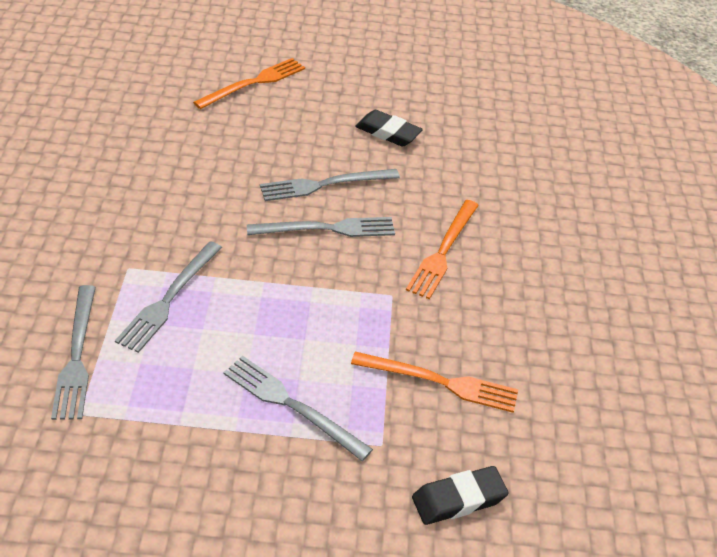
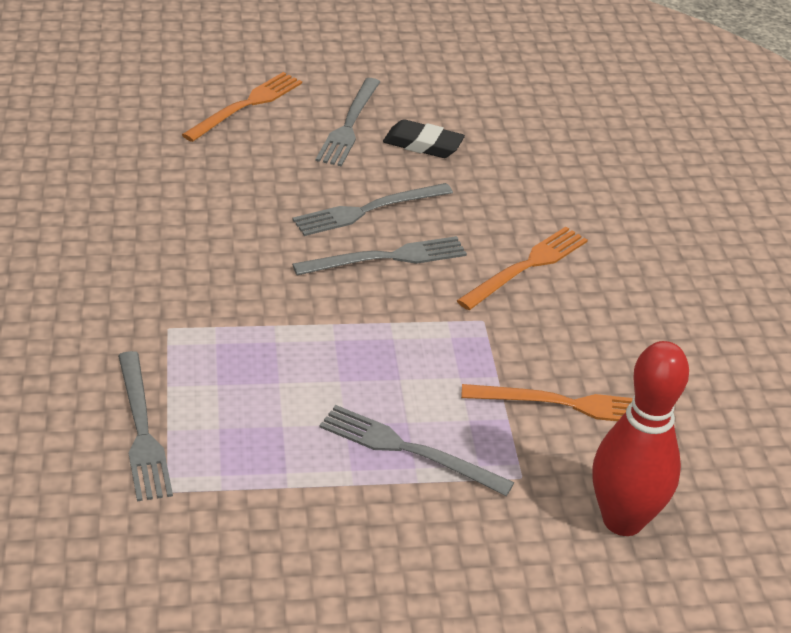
camera: 10 degrees left, 5 degrees down
grey fork [115,241,222,353] -> grey fork moved to [316,78,380,167]
orange fork [406,200,479,299] -> orange fork turned 150 degrees counterclockwise [457,227,588,310]
black eraser [412,466,509,525] -> red bowling pin [592,341,689,536]

